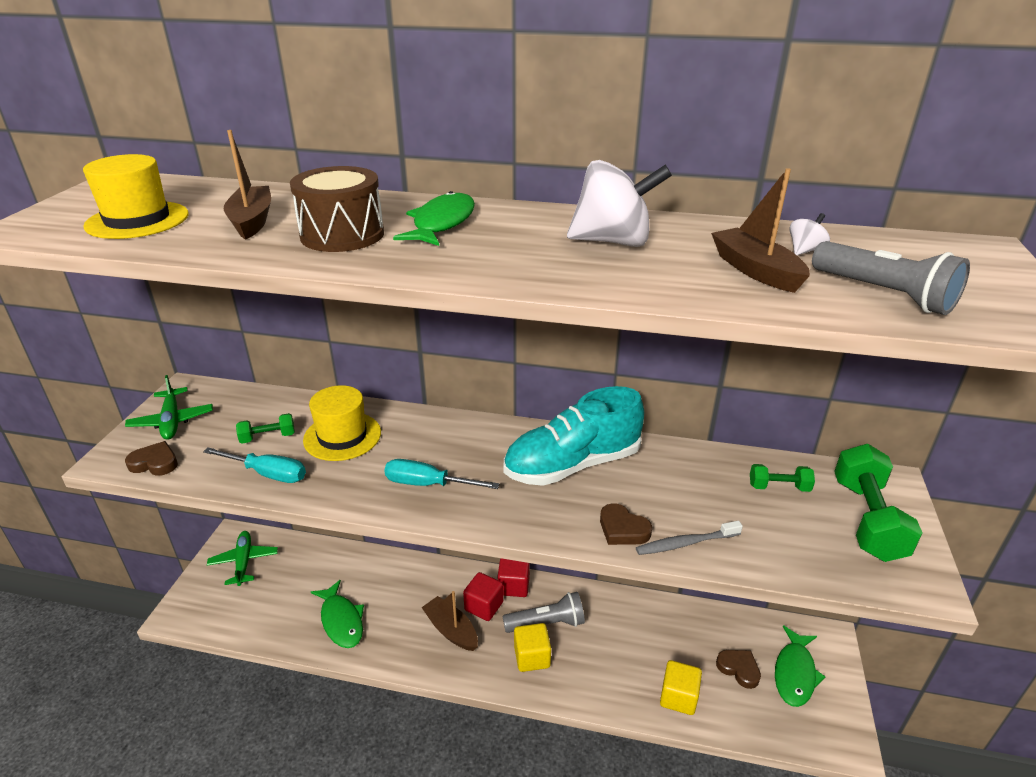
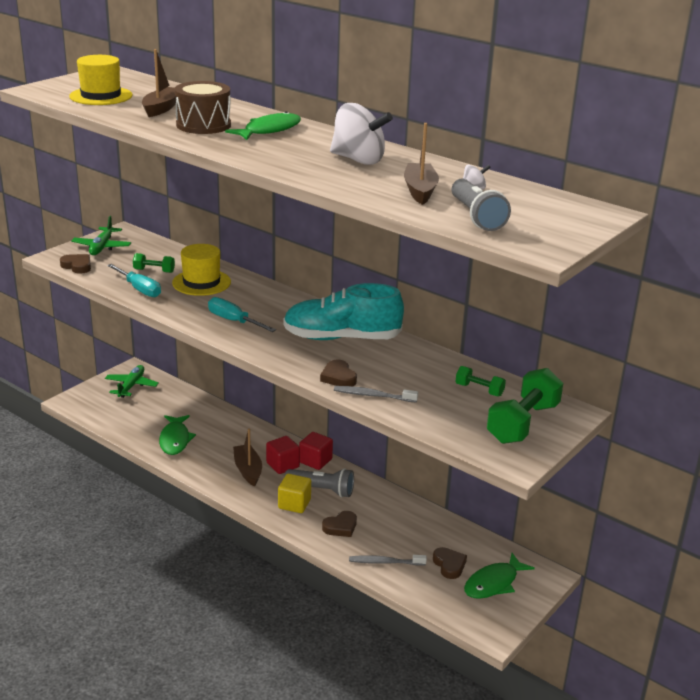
camera: 25 degrees right, 5 degrees down
yellow cube [660,660,702,715] -> grey toothbrush [349,555,427,566]
none -> brown heart [322,511,357,537]

